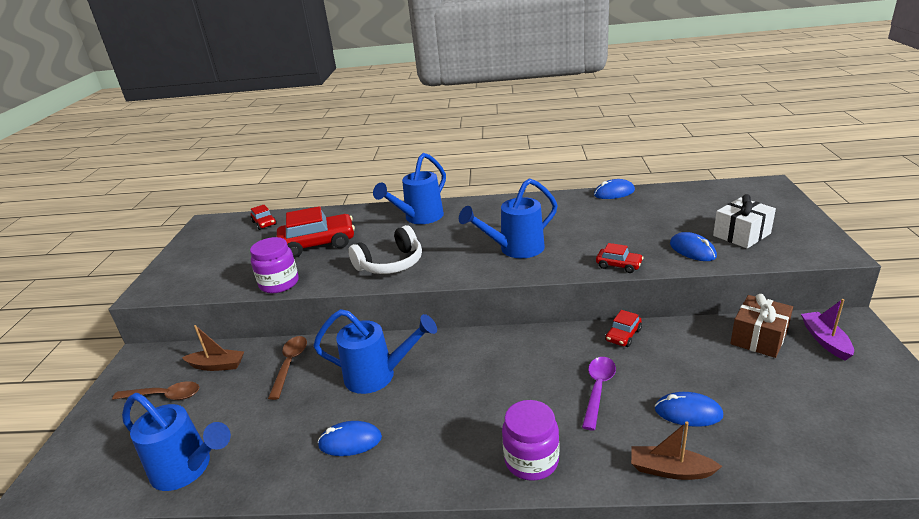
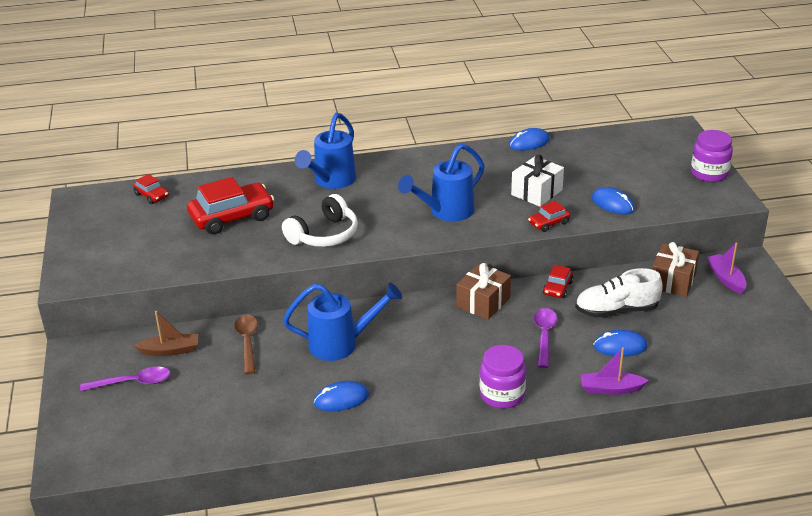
camera: 15 degrees left, 5 degrees up
brown spoon [112,381,199,400] -> purple spoon [80,367,170,391]
blue watering can [122,393,231,491] -> none
purple jar [250,237,299,294] -> purple jar moved to [691,130,733,182]
red car [596,243,643,273] -> red car turned 135 degrees clockwise [528,201,570,232]
brown boat [631,422,722,480] -> purple boat [581,347,649,395]
white gift [713,194,776,249] -> white gift moved to [511,154,564,207]
none -> brown gift [456,263,511,320]
none -> white shoe [575,268,663,318]

